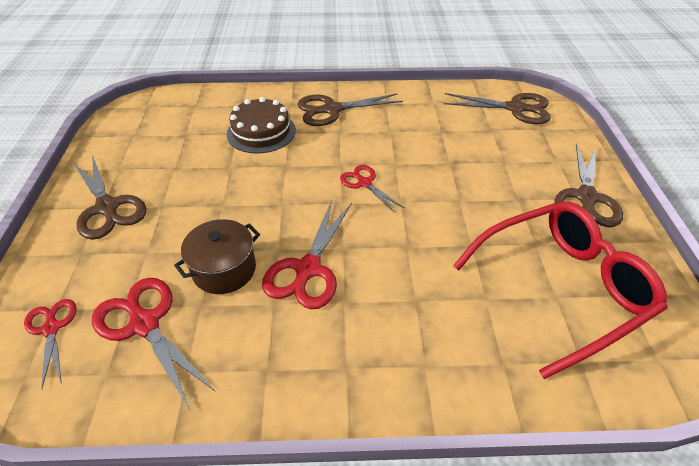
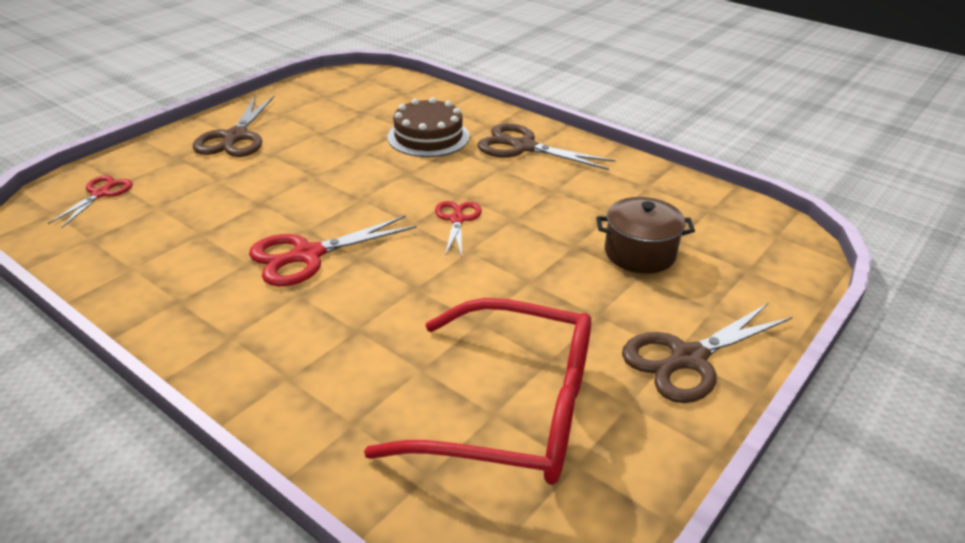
camera: 40 degrees right, 10 degrees down
red scissors [92,278,216,410] -> none
brown pot [174,219,260,294] -> brown pot moved to [596,197,695,274]
brown scissors [443,93,551,124] -> none

